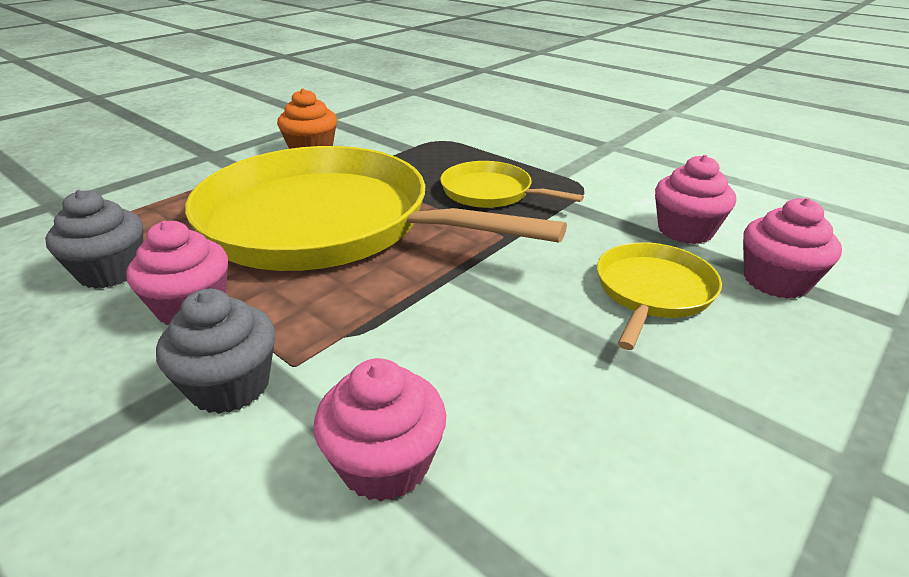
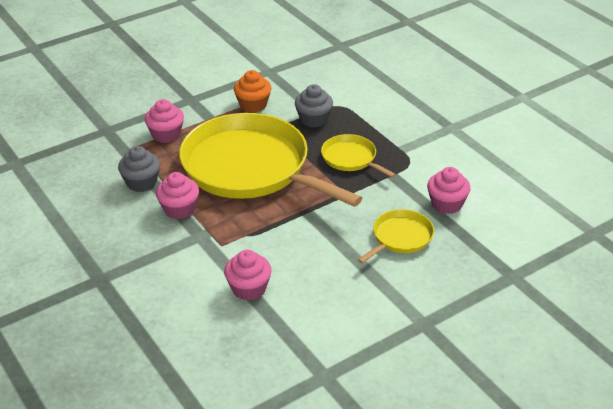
camera: 15 degrees right, 5 degrees up
grey cupcake [156,289,275,414] -> grey cupcake moved to [295,84,333,128]
pink cupcake [743,198,842,299] -> pink cupcake moved to [145,99,184,143]

